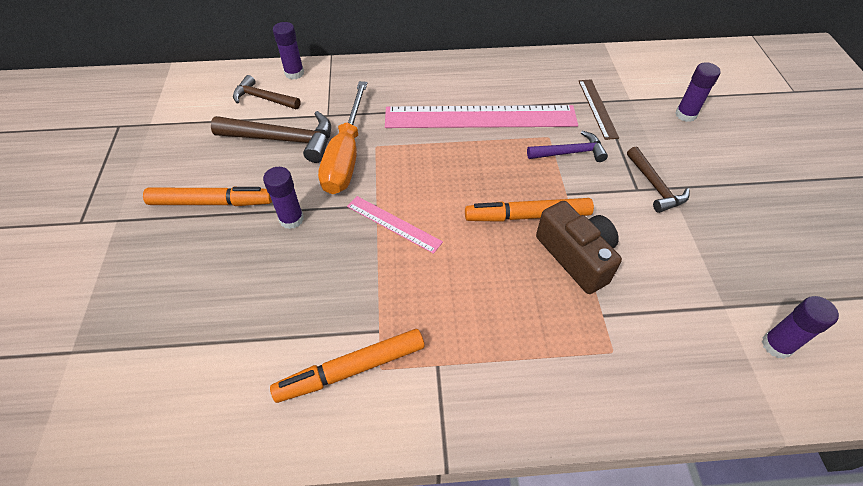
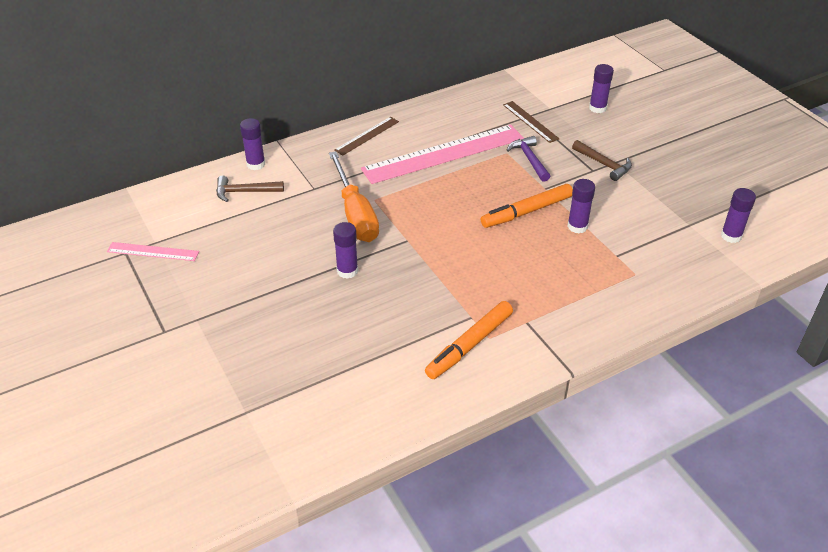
camera: 25 degrees left, 10 degrees down
orange marker [143,186,272,206] -> none
brown hammer [211,111,331,163] -> none
pink ruler [347,196,443,254] -> pink ruler moved to [107,242,199,261]
purple hammer [527,131,608,162] -> purple hammer turned 75 degrees counterclockwise [507,136,550,182]
brown camera [536,201,622,294] -> purple glue stick [567,179,595,233]
none -> brown ruler [334,117,399,155]

